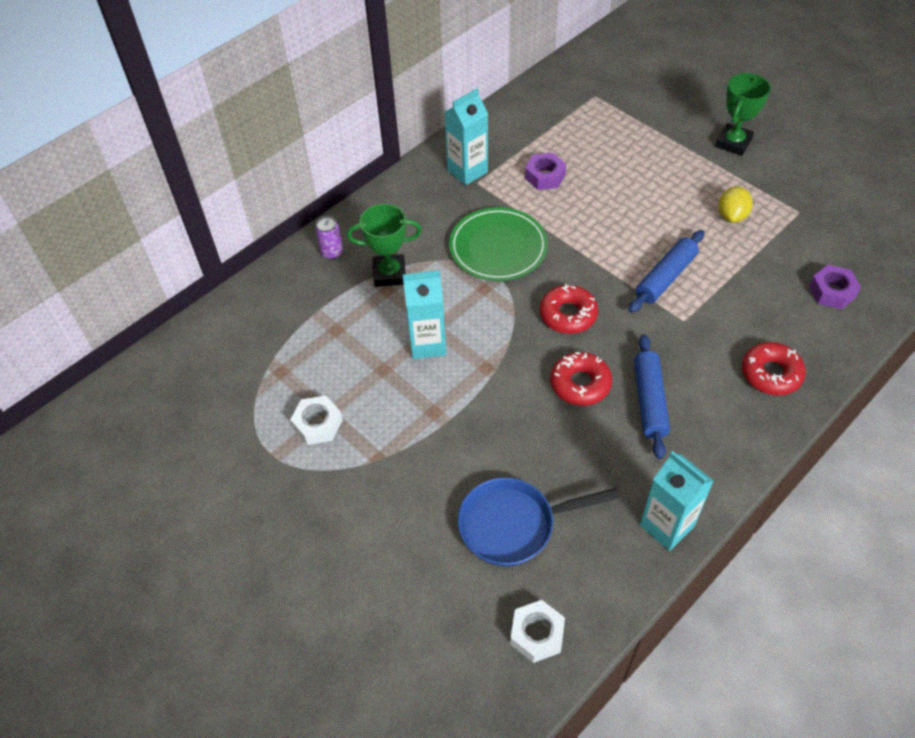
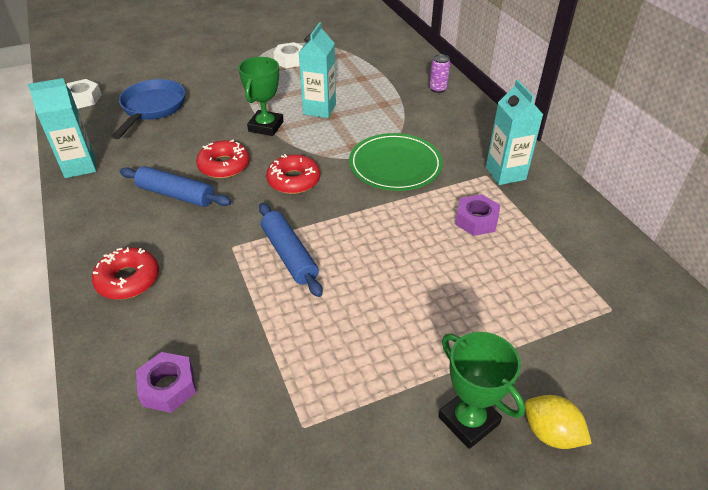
camera: 110 degrees right, 10 degrees down
green trophy [347,204,422,287] -> green trophy moved to [238,57,283,136]
yellow lemon [718,186,753,223] -> yellow lemon moved to [525,395,592,449]

